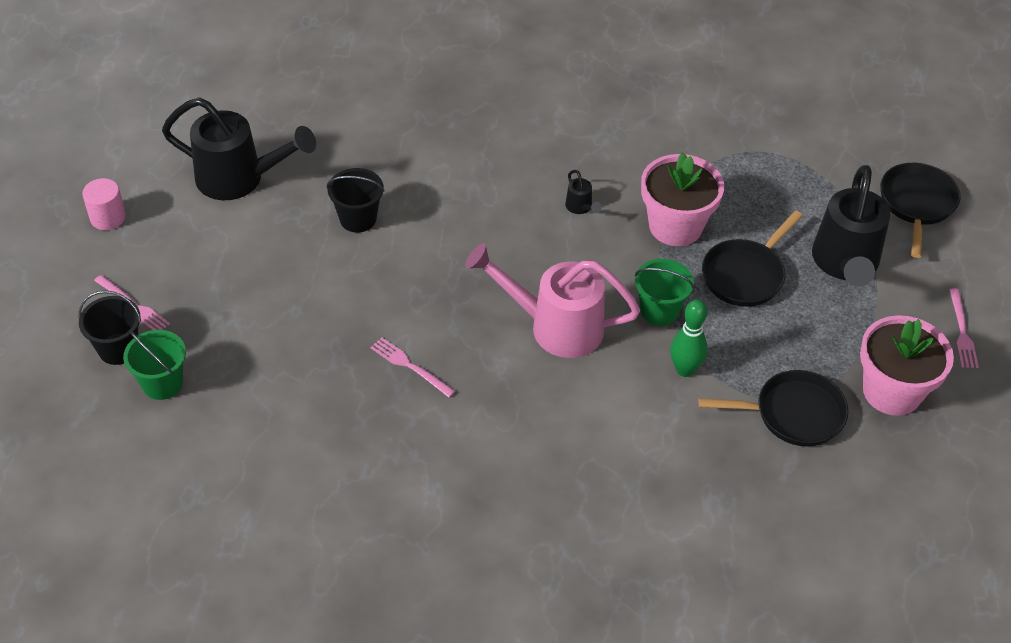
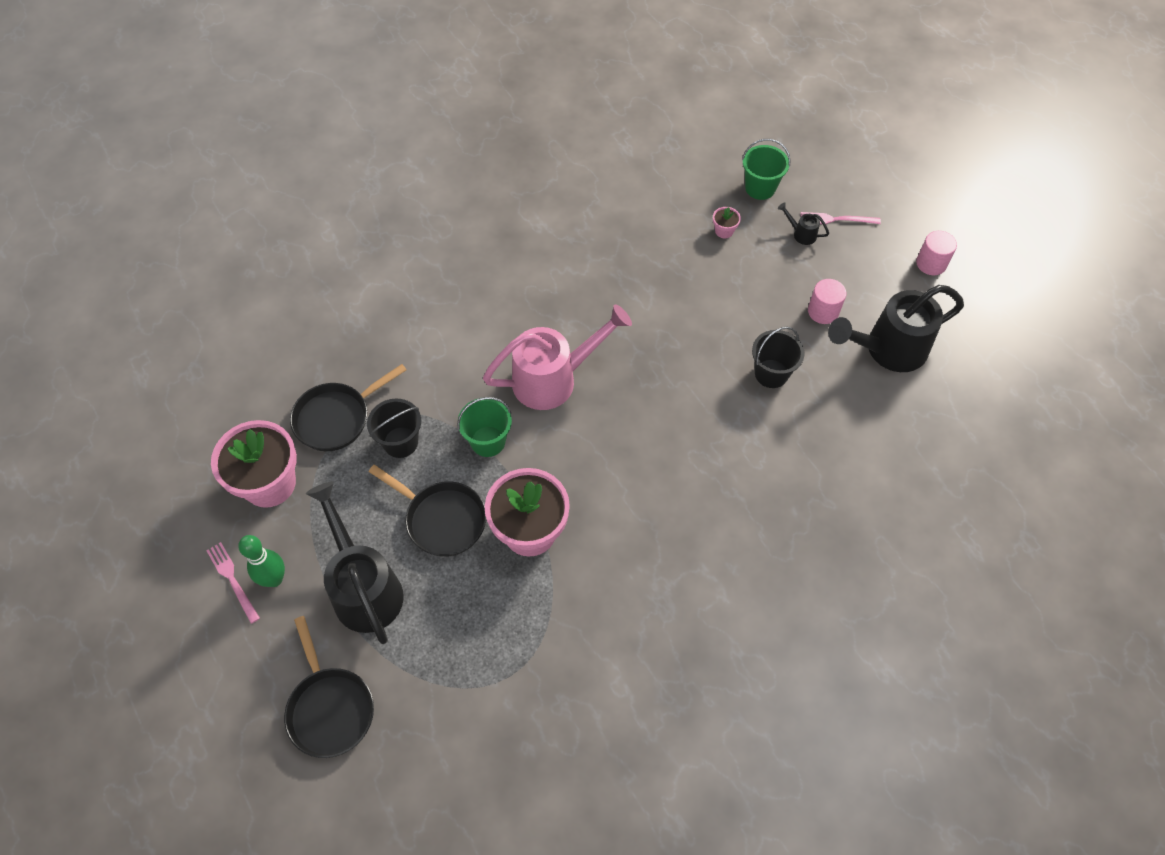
camera: 145 degrees right, 10 degrees up
black bucket [78,290,141,365] -> black bucket moved to [367,399,421,458]
pink fork [370,337,455,398] -> none
black watering can [565,170,602,214] -> black watering can moved to [778,202,829,245]
green bowling pin [670,299,707,377] -> green bowling pin moved to [238,535,285,587]
black pan [702,210,803,307] -> black pan turned 120 degrees clockwise [369,465,486,557]
none -> pink flower pot [713,207,741,238]
none -> pink cylinder [808,279,846,324]

